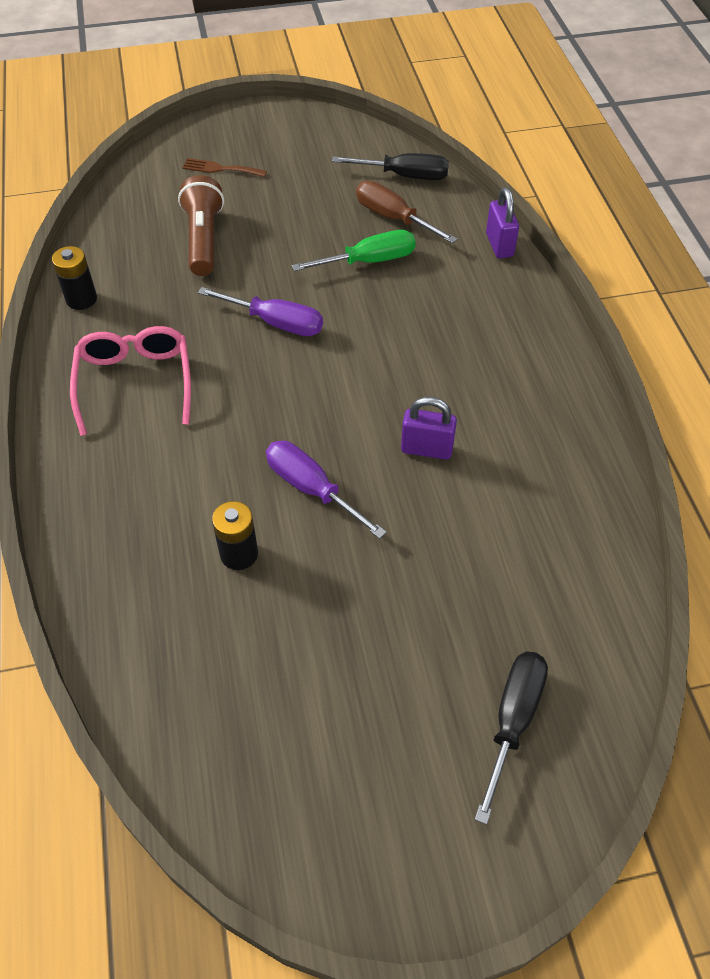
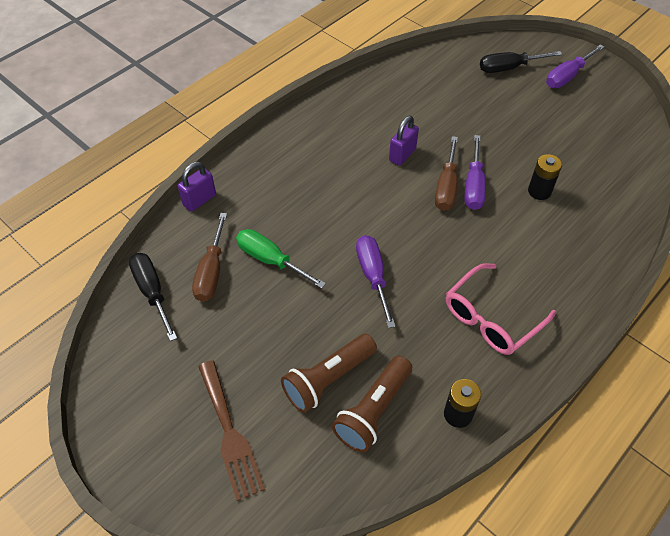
camera: 125 degrees left, 0 degrees up
brown fork [182,158,267,177] -> brown fork [198,360,265,501], size x1.65
purple padlock [401,397,457,460] -> purple padlock turned 60 degrees clockwise [389,115,419,166]
none -> brown flashlight [332,356,412,452]
none -> brown screwdriver [435,136,458,211]
none -> purple screwdriver [546,44,605,88]

